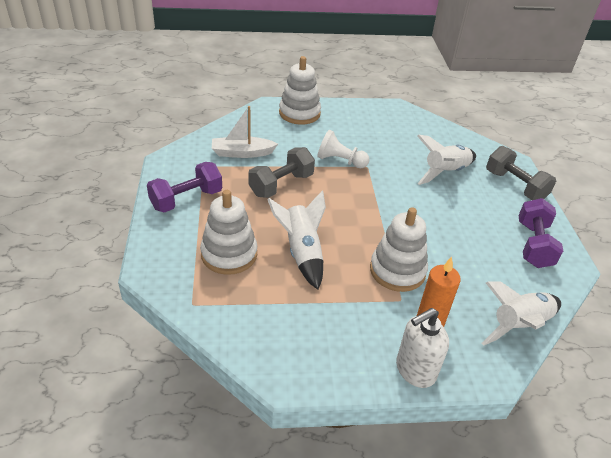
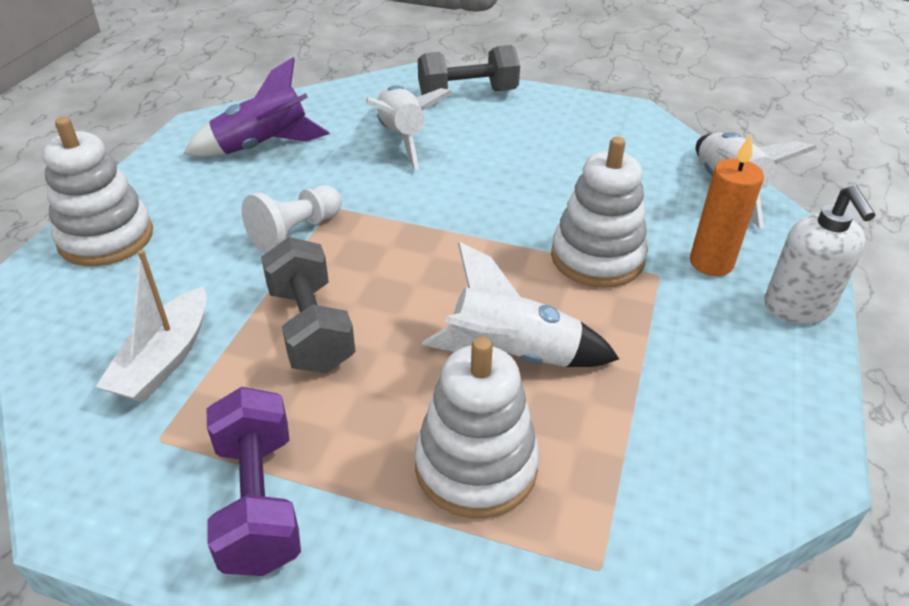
camera: 65 degrees left, 0 degrees up
purple dumbbell [519,198,563,268] -> none
none -> purple rocket [184,57,330,157]

